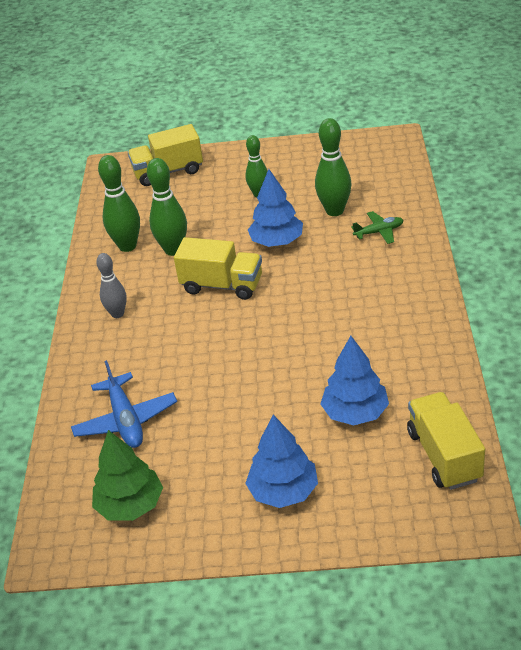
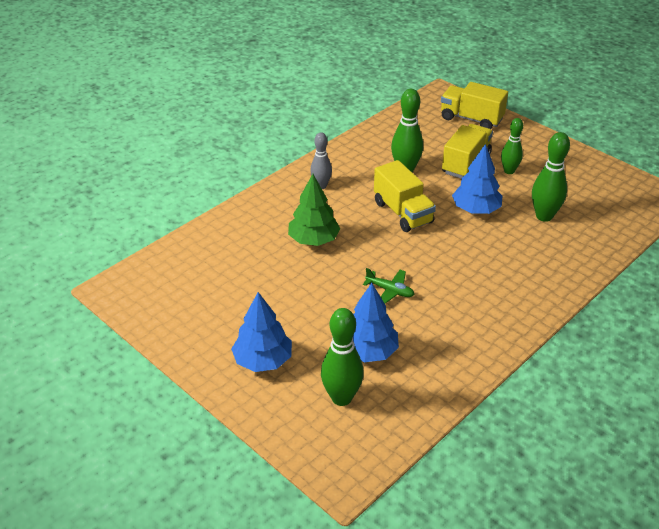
camera: 40 degrees right, 0 degrees up
blue plane [71,360,177,448] -> none
green tree [92,430,163,521] -> green tree moved to [288,174,340,246]
green bowling pin [98,155,140,252] -> green bowling pin moved to [321,308,364,406]
green plane [351,211,403,244] -> green plane moved to [363,268,414,304]
yellow truck [407,392,485,490] -> yellow truck moved to [442,124,493,179]

